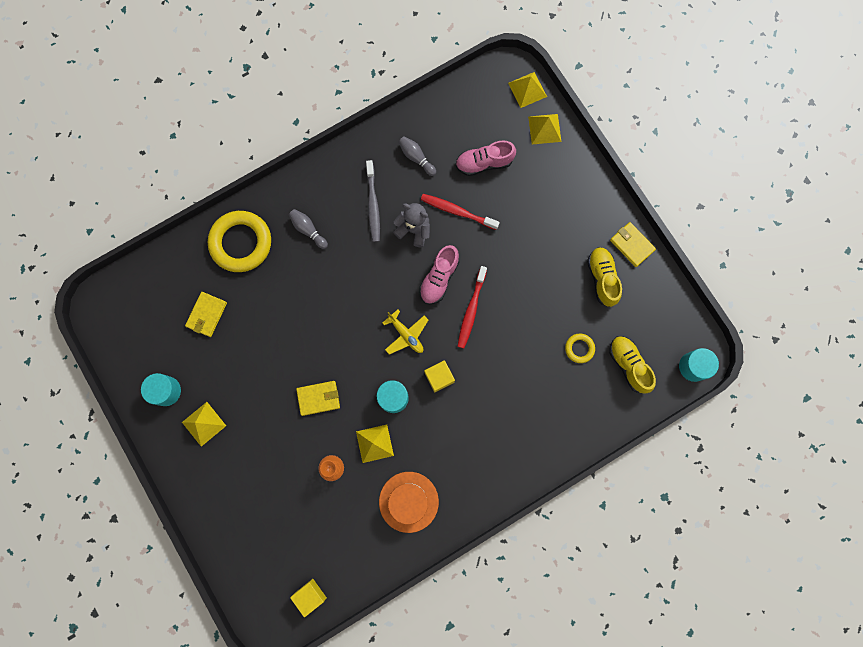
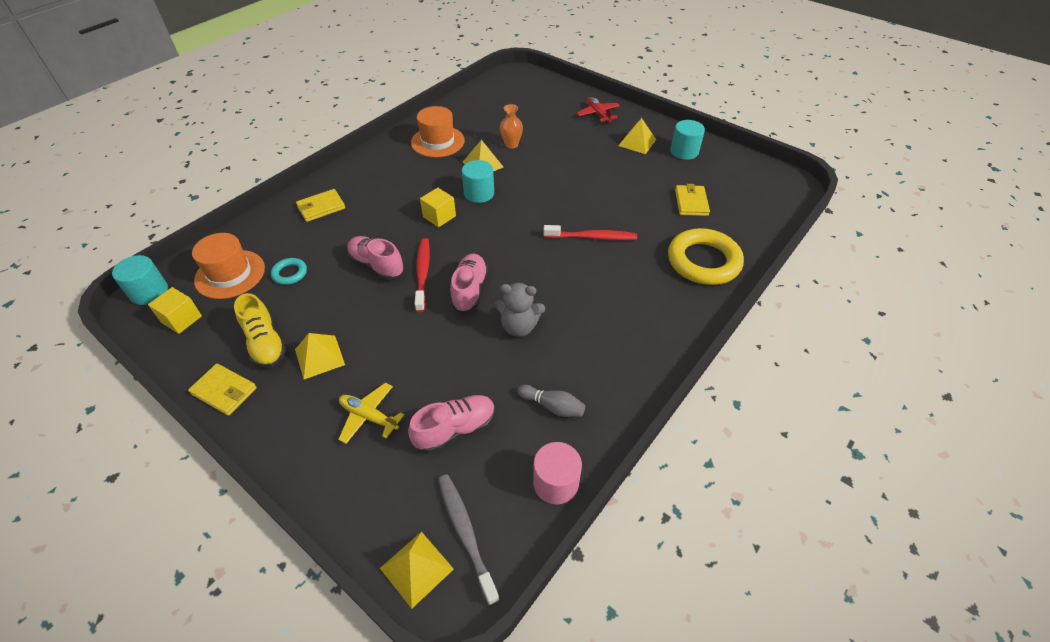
camera: 160 degrees right, 30 degrees down
grey bowling pin [289,209,328,249] -> none
yellow cube [290,579,327,617] -> yellow cube moved to [148,287,202,334]
yellow wallet [296,381,340,416] -> yellow wallet moved to [296,189,345,222]
grey toothbrush [366,160,380,242] -> grey toothbrush moved to [438,475,500,605]
yellow plane [382,309,428,355] -> yellow plane moved to [338,383,404,444]
red toothbrush [421,194,500,230] -> red toothbrush moved to [543,225,637,240]
yellow pyramid [528,114,561,144] -> yellow pyramid moved to [295,333,345,379]
yellow ring [565,333,595,363] -> turquoise ring [271,258,307,285]
yellow shoe [609,336,656,393] -> orange hat [192,233,265,299]
none -> pink shoe [347,236,404,280]
none -> pink cylinder [533,442,582,504]
none -> red plane [577,97,620,124]

